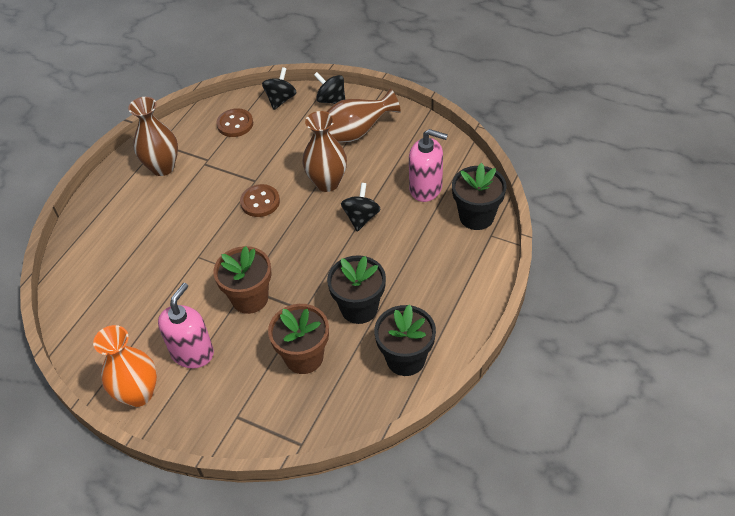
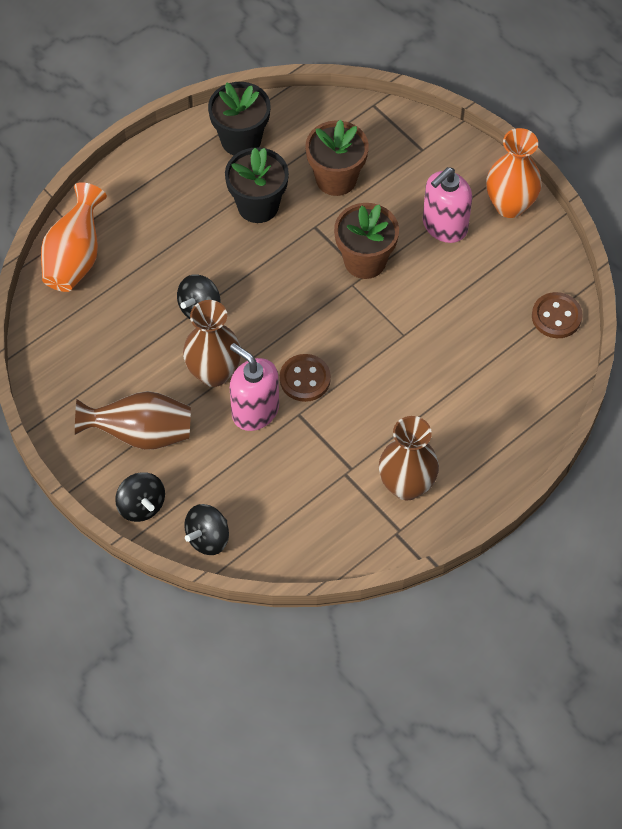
camera: 160 degrees left, 10 degrees up
brown button [216,108,253,137] -> brown button moved to [532,292,583,338]
pink soap dispenser [409,129,448,202] -> pink soap dispenser moved to [230,343,279,431]
black flower pot [452,163,507,230] -> orange vase [41,182,107,292]

